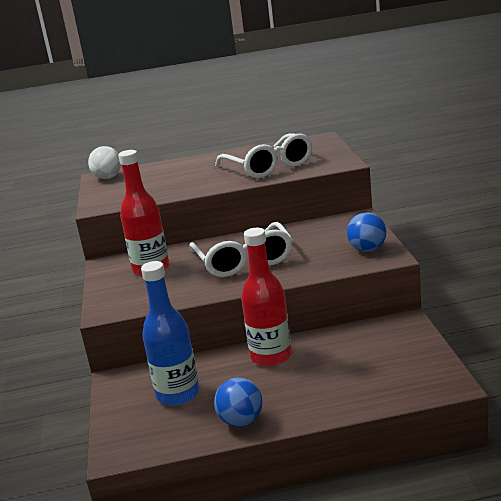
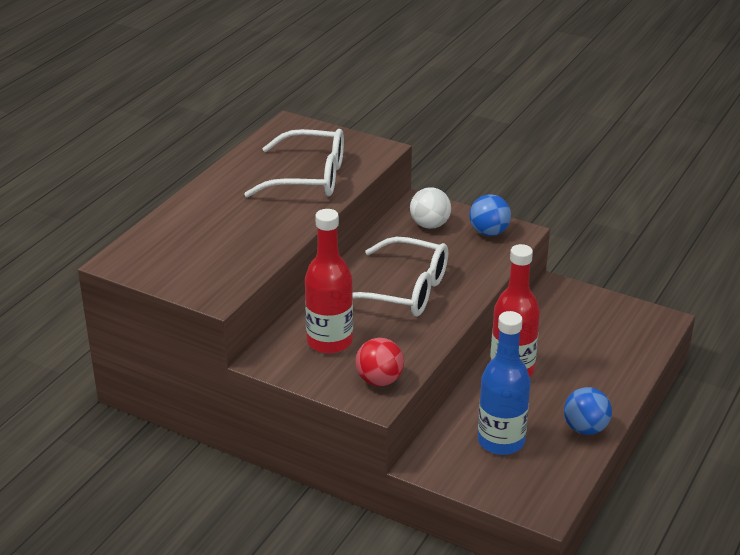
camera: 55 degrees left, 10 degrees up
white ball [88,146,121,179] -> white ball moved to [410,187,451,229]
none -> red ball [355,338,404,386]

